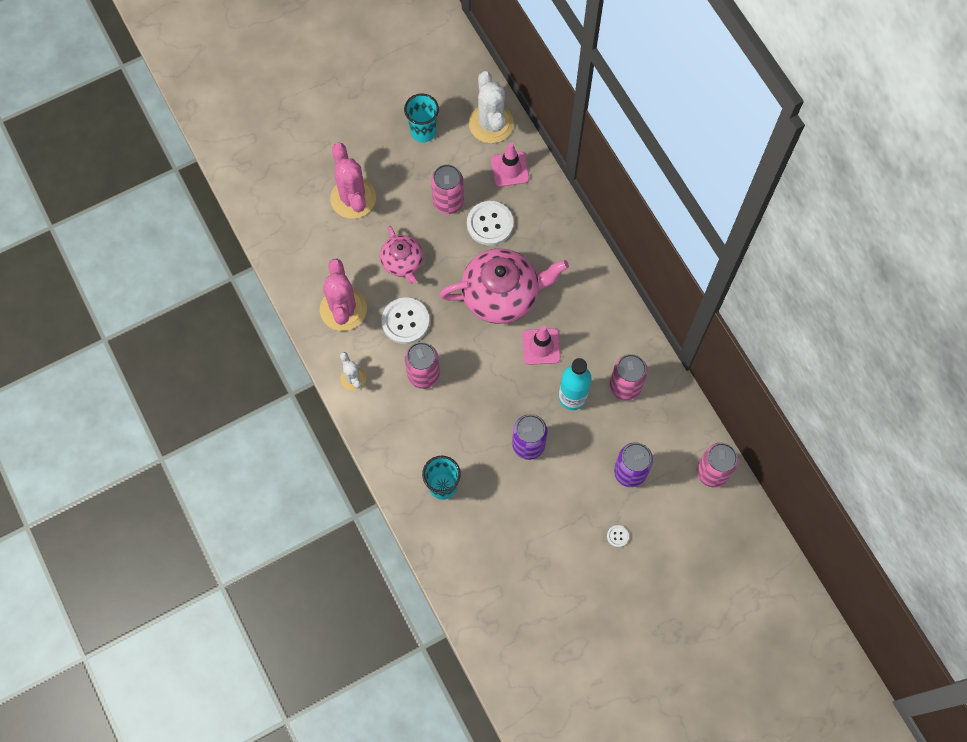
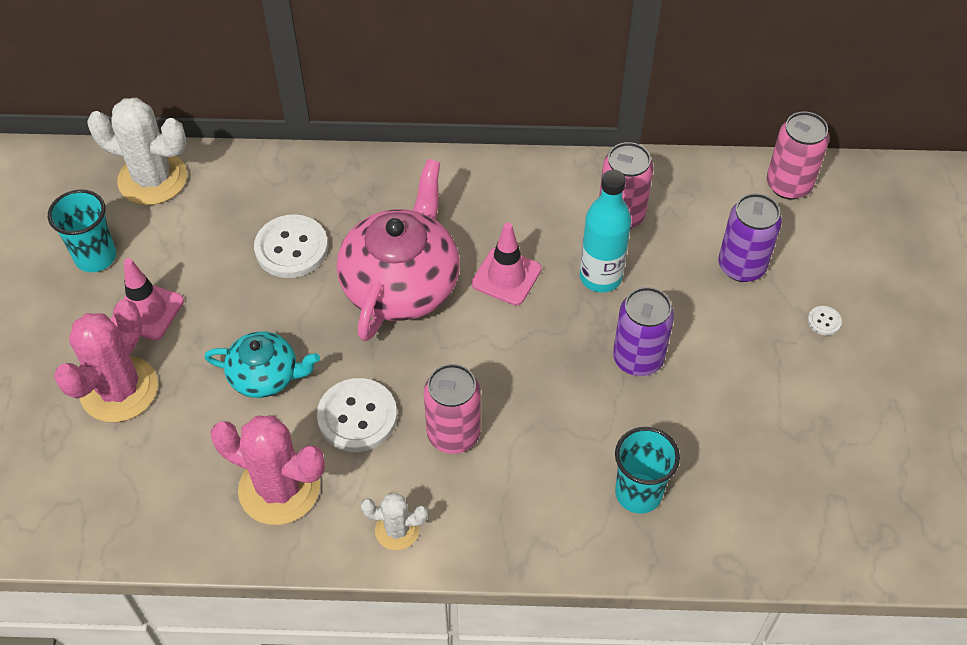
camera: 60 degrees left, 15 degrees down
pink cactus [330,143,376,219] -> pink cactus turned 75 degrees counterclockwise [54,300,158,422]
pink teapot [380,226,423,284] -> turquoise teapot [204,331,320,398]
pink can [431,164,464,214] -> none
pink traffic cone [491,143,529,187] -> pink traffic cone moved to [110,258,184,341]

